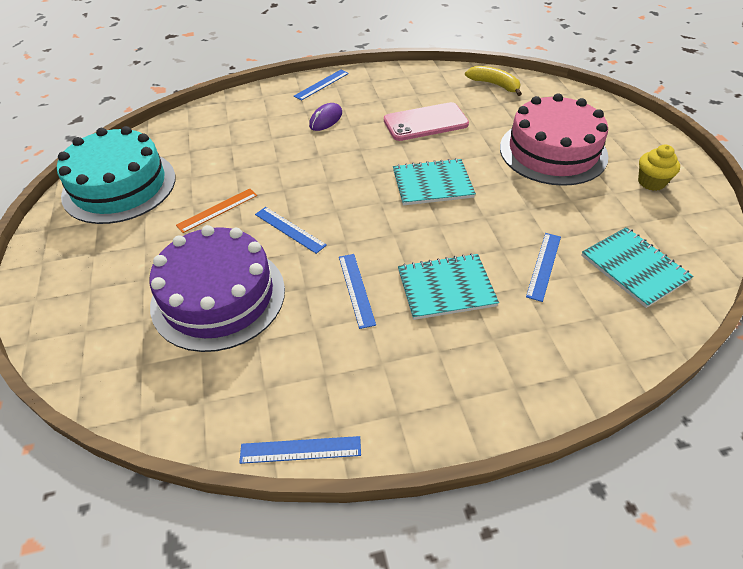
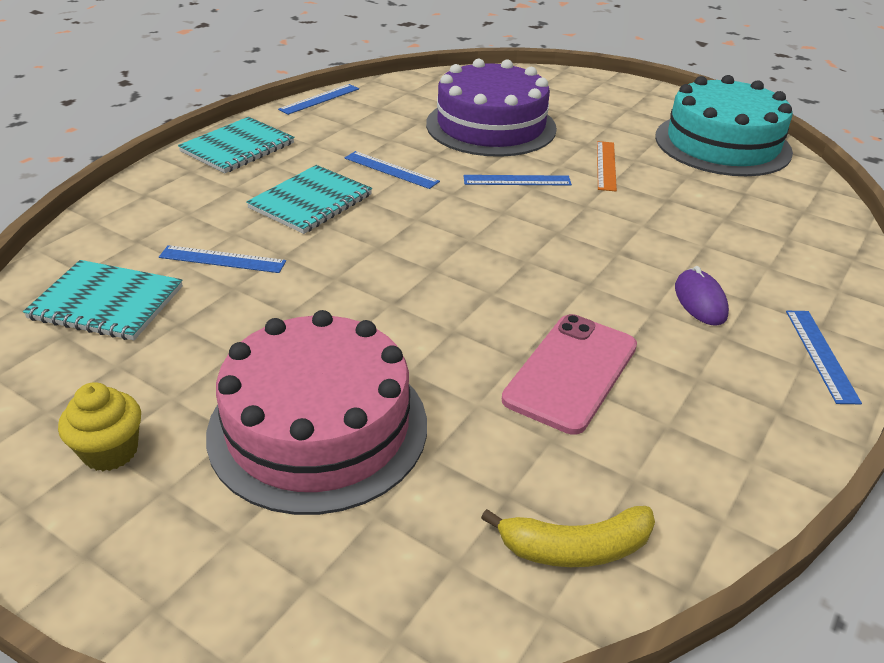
camera: 135 degrees right, 10 degrees down
turquoise notebook [393,158,476,205] -> turquoise notebook moved to [178,117,294,173]
blue ruler [526,233,561,302] -> blue ruler turned 60 degrees counterclockwise [159,245,286,273]

